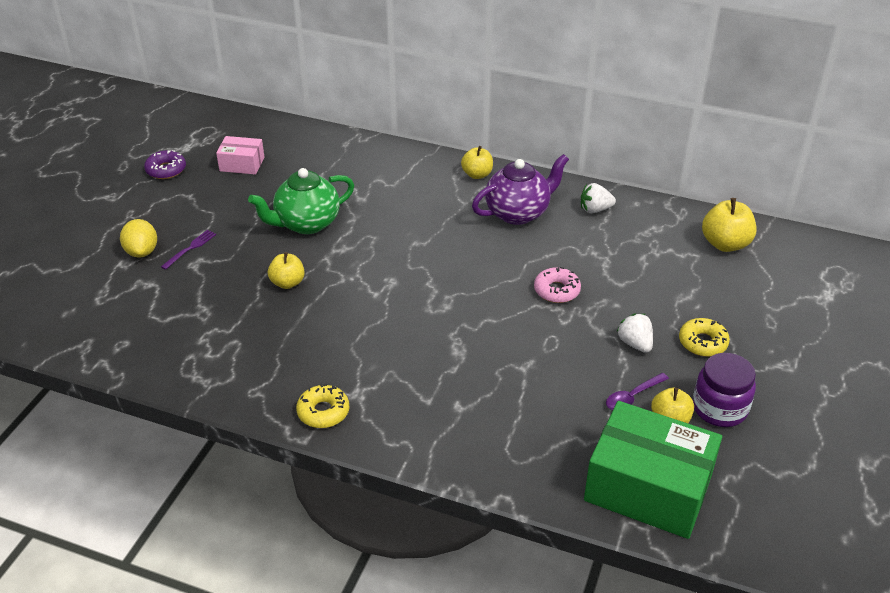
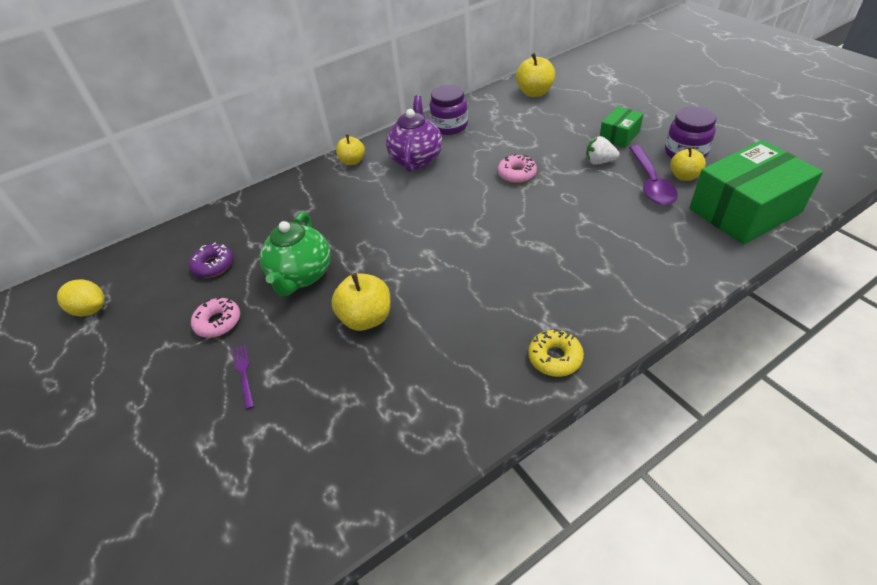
camera: 50 degrees left, 5 degrees up
yellow lemon [120,219,157,258] -> yellow lemon moved to [57,279,104,317]
purple donut [144,150,186,179] -> purple donut moved to [189,243,233,278]
pink box [216,136,264,175] -> none
yellow apple [268,252,305,289] -> yellow apple [331,273,390,331], size x1.50
white strawberry [581,183,616,213] -> purple jar [430,85,468,135]
purple spoon [606,373,669,410] -> purple spoon [629,145,678,205], size x1.69
yellow donut [679,318,730,357] -> green box [600,106,644,148]
none -> pink donut [191,297,240,338]

